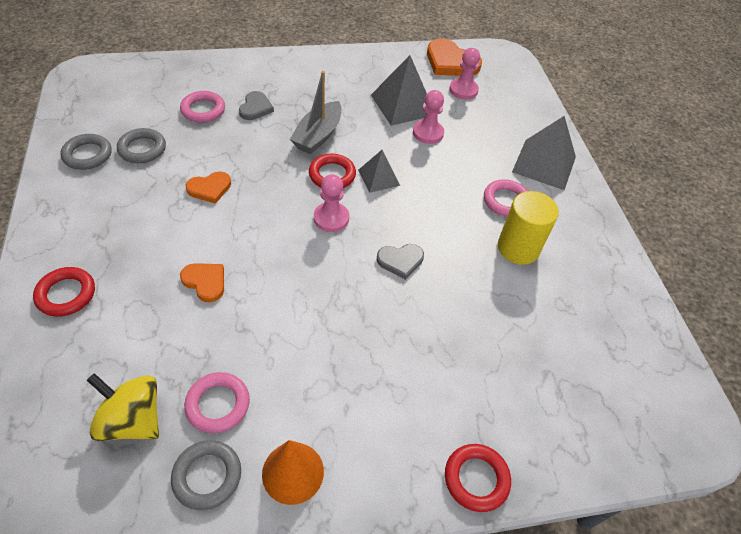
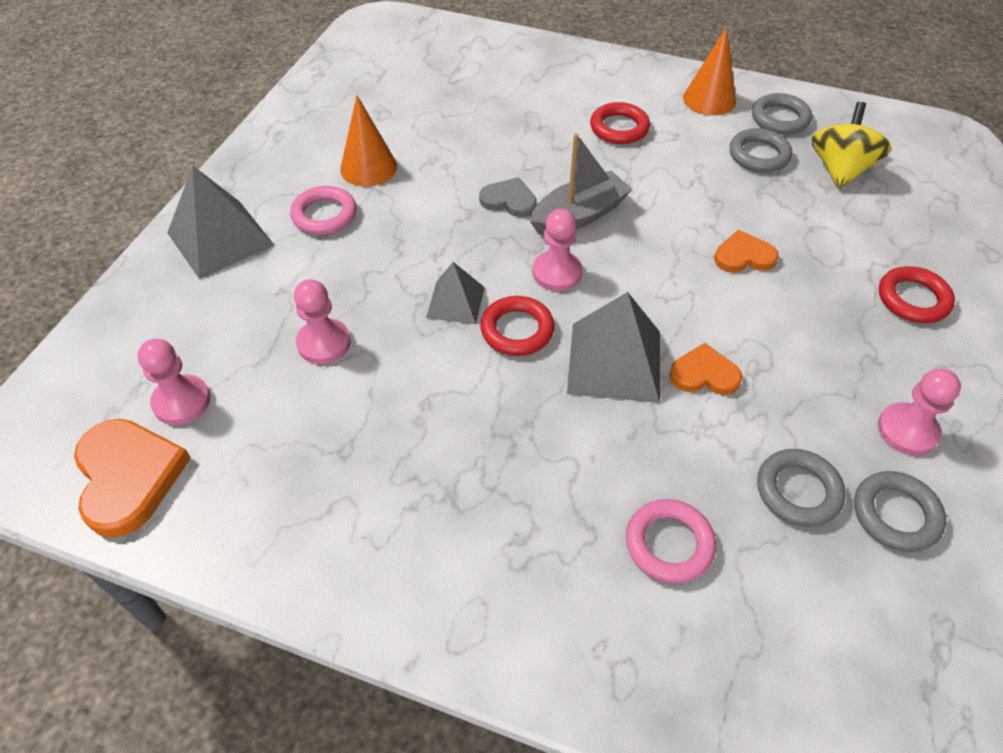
camera: 145 degrees left, 0 degrees up
yellow spinning top [86,373,159,441] -> yellow spinning top turned 135 degrees counterclockwise [811,102,891,189]
orange heart [180,263,224,302] -> orange heart turned 105 degrees clockwise [714,230,779,273]
pink ring [184,372,250,433] -> grey ring [730,128,792,172]
grey heart [239,91,274,120] -> none
grey boat [290,71,342,154] -> grey boat moved to [530,133,632,235]
grey pyramid [371,55,427,126] -> grey pyramid moved to [567,292,660,403]
red ring [445,444,511,512] -> red ring moved to [590,102,650,144]
yellow cylinder [498,191,559,265] -> orange cone [340,95,397,187]
none -> pink pawn [878,369,961,456]

